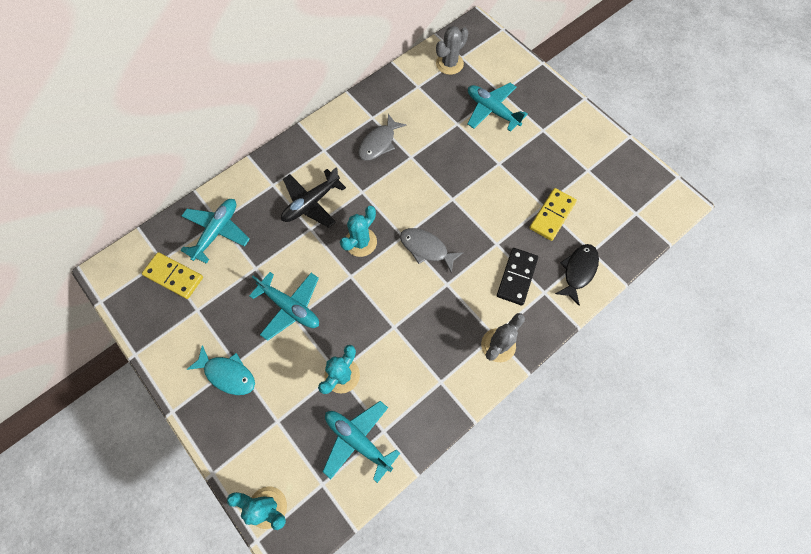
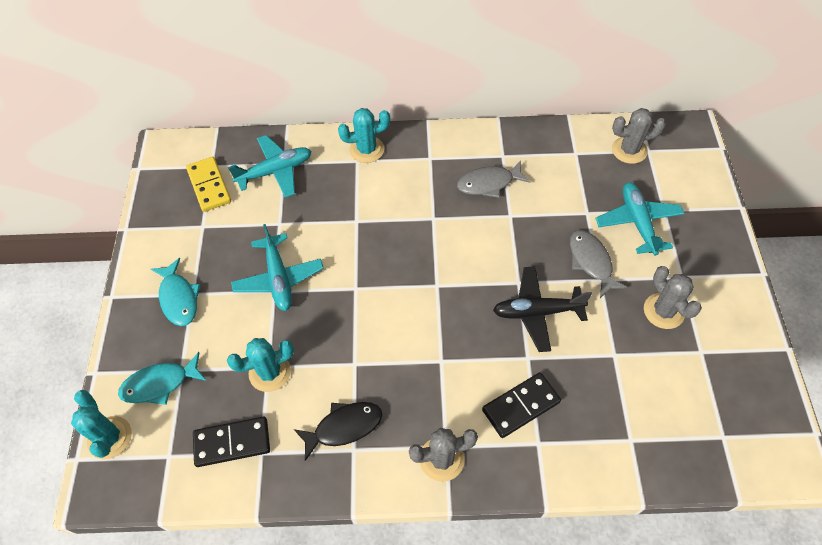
camera: 40 degrees right, 10 degrees down
black plane [281,167,346,228] -> black plane moved to [493,266,592,352]
turquoise plane [323,401,400,483] -> black domino [193,417,270,467]
turquoise cactus [340,206,377,257] -> turquoise cactus moved to [338,108,390,163]
grey fish [400,228,464,273] -> grey fish moved to [570,230,628,298]
yellow domino [529,188,577,241] -> none
black fish [555,244,599,306] -> black fish moved to [294,402,382,461]
none -> turquoise fish [118,352,206,405]
none -> grey cactus [644,266,702,329]

